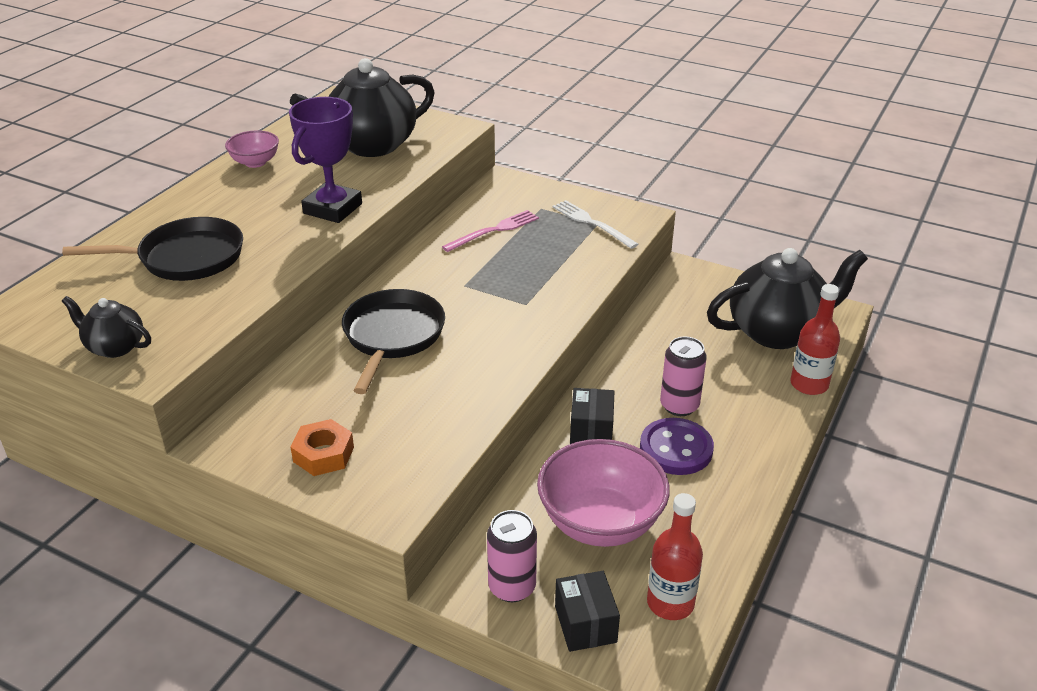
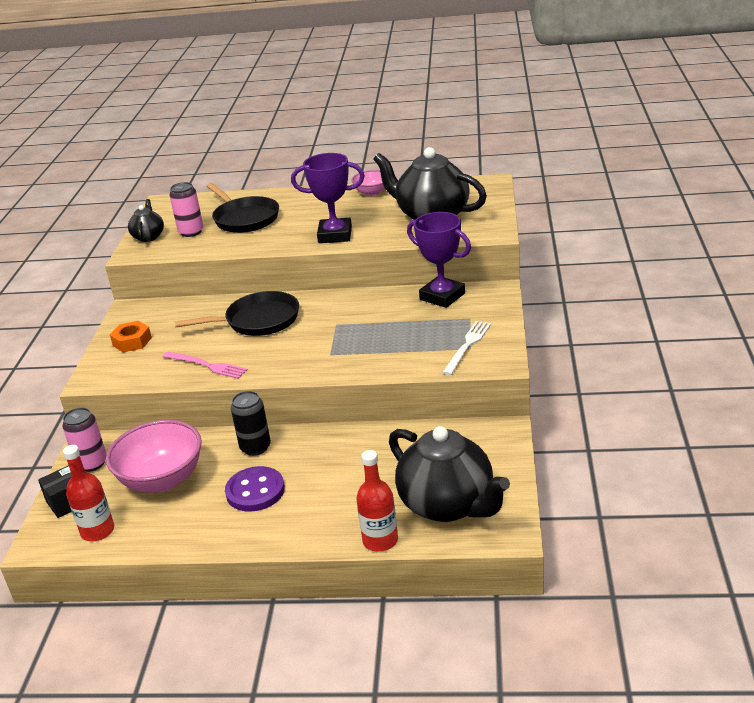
camera: 70 degrees right, 5 degrees down
pink fork [442,210,539,252] -> pink fork moved to [163,352,248,379]
black box [570,388,615,444] -> black can [231,391,271,456]
pink can [660,337,707,416] -> pink can moved to [169,182,203,237]
none -> purple trophy [407,212,471,308]

